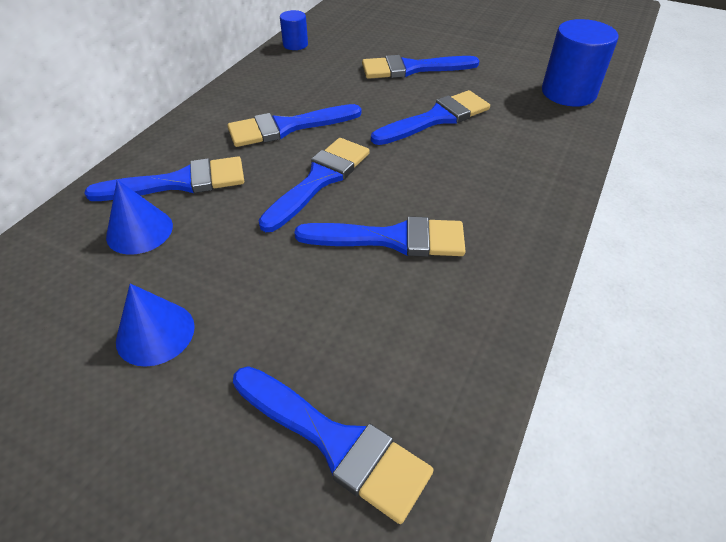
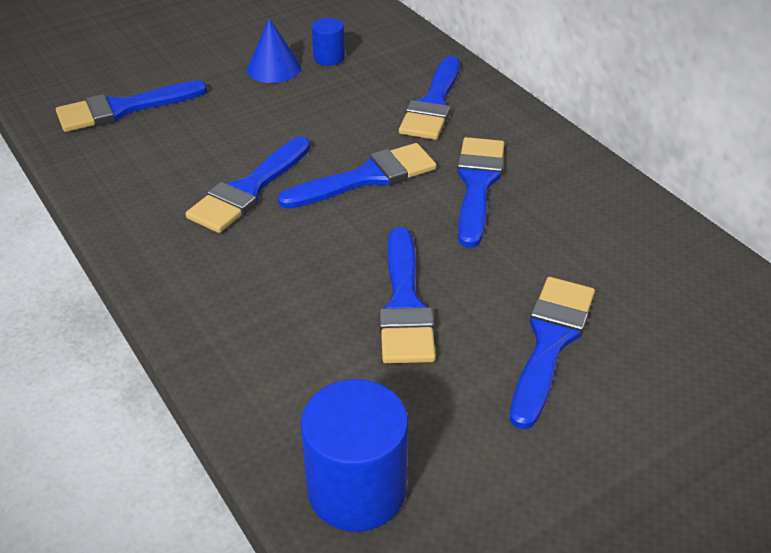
camera: 120 degrees right, 5 degrees down
blue cone [106,180,173,255] -> none
blue brush [258,138,370,232] -> blue brush turned 90 degrees counterclockwise [278,143,437,209]
blue cylinder [280,10,308,50] -> blue cylinder moved to [312,18,345,66]

